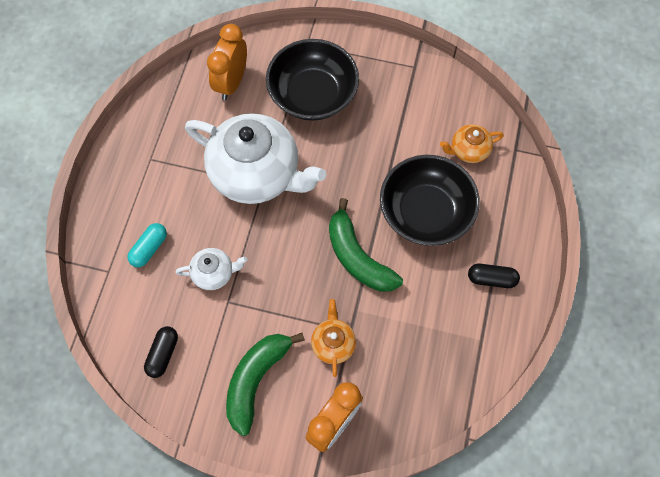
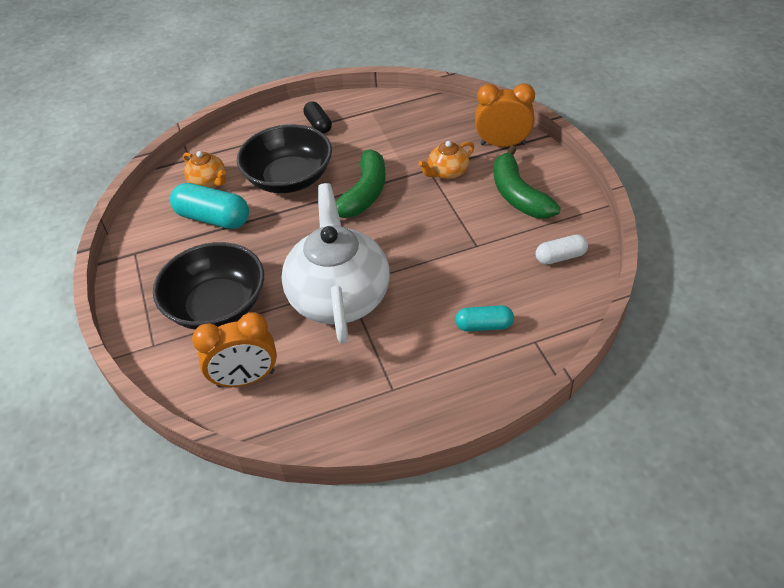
camera: 120 degrees left, 20 degrees down
black capsule [144,326,178,378] -> white capsule [536,234,588,265]
white teapot [175,248,247,290] -> none
green banana [226,333,305,436] -> green banana turned 75 degrees clockwise [494,146,561,219]
none -> turquoise capsule [170,183,249,229]

